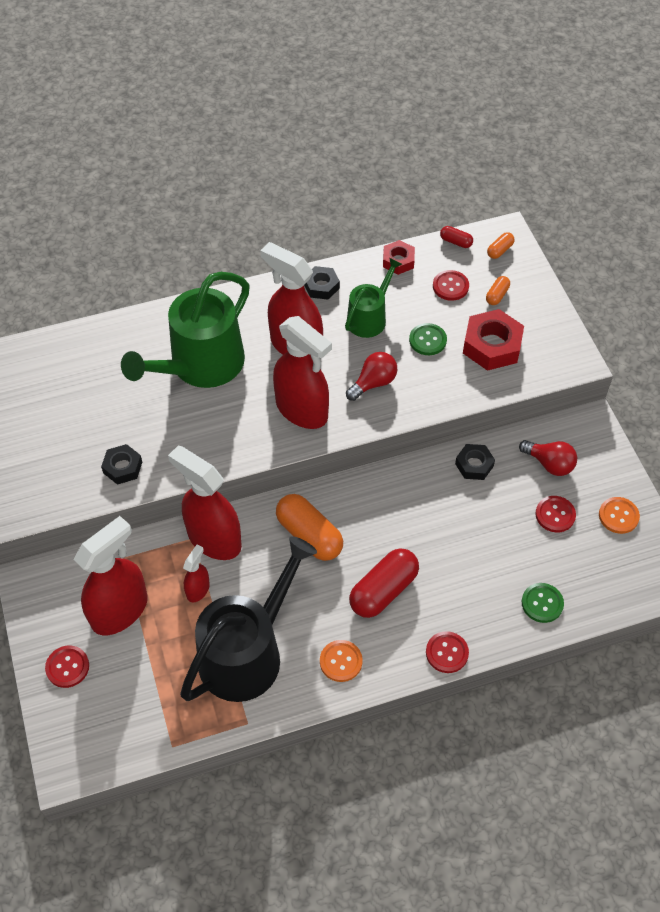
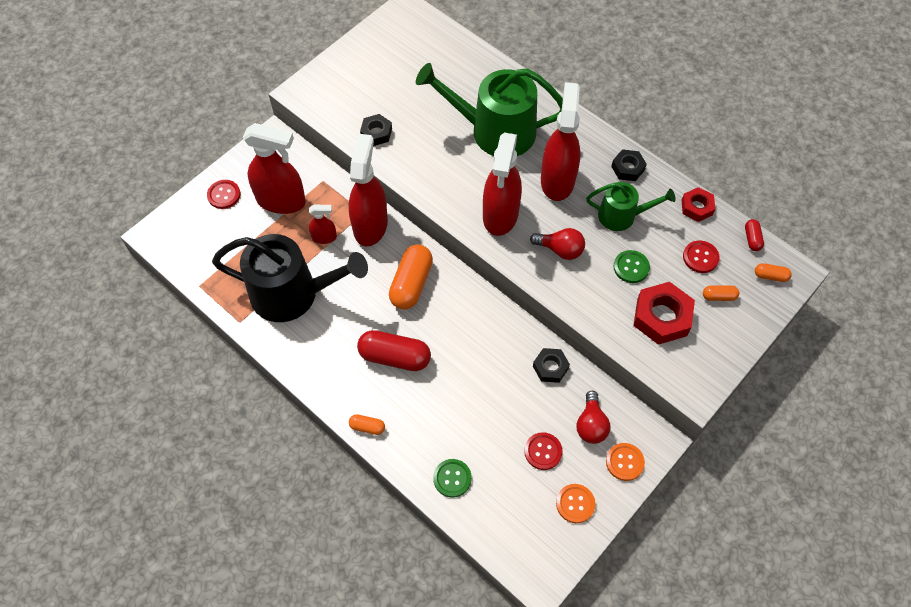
camera: 60 degrees right, 5 degrees up
orange button [320,640,363,682] -> orange button moved to [606,443,645,481]
red button [426,631,469,673] -> orange capsule [349,414,385,435]

